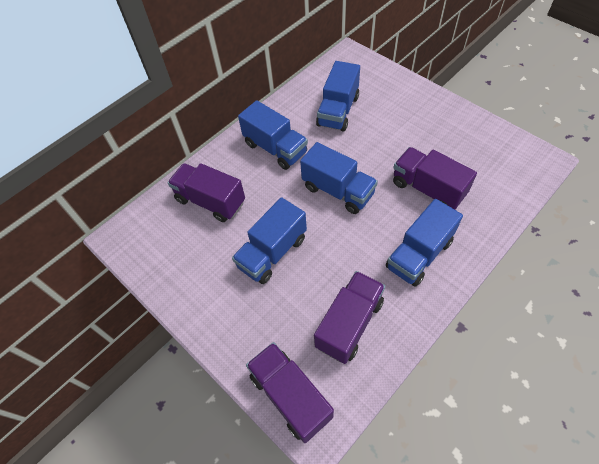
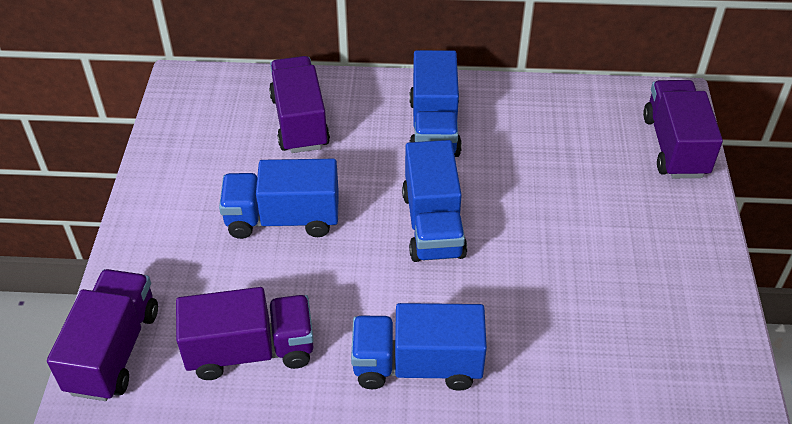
camera: 45 degrees right, 10 degrees down
blue truck [316,61,360,132] -> none
purple truck [393,147,477,210] -> purple truck moved to [643,80,723,178]

